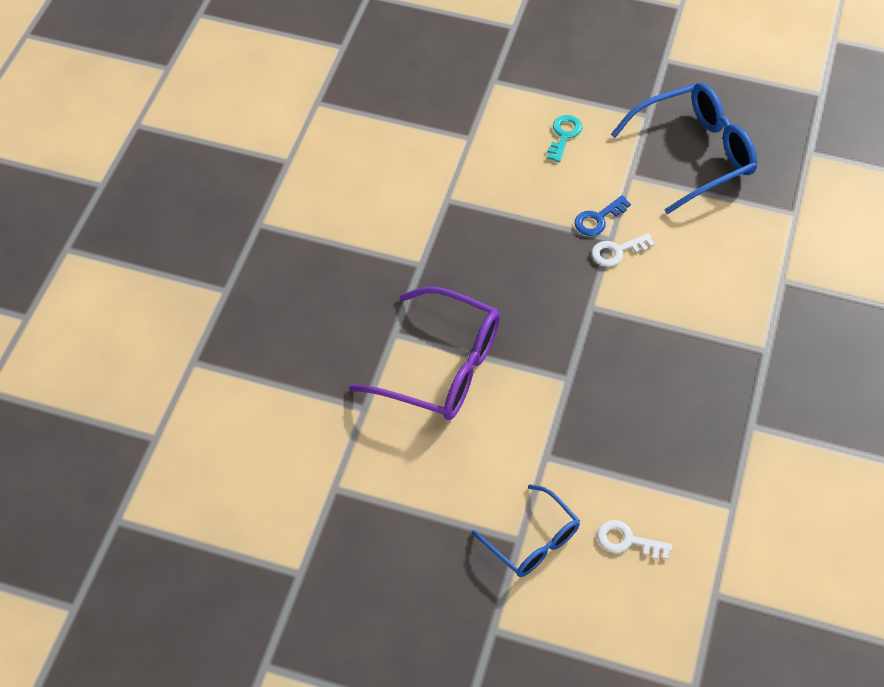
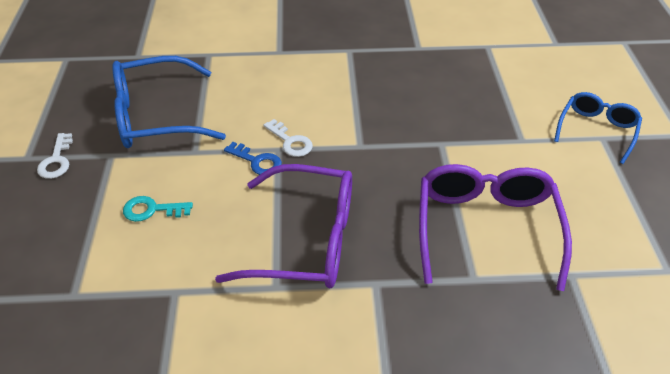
camera: 110 degrees left, 10 degrees down
white key [597,520,672,560] -> white key moved to [37,133,73,179]
blue glasses [611,83,757,214] -> blue glasses turned 60 degrees counterclockwise [112,56,226,148]
none -> purple glasses [215,164,352,288]

